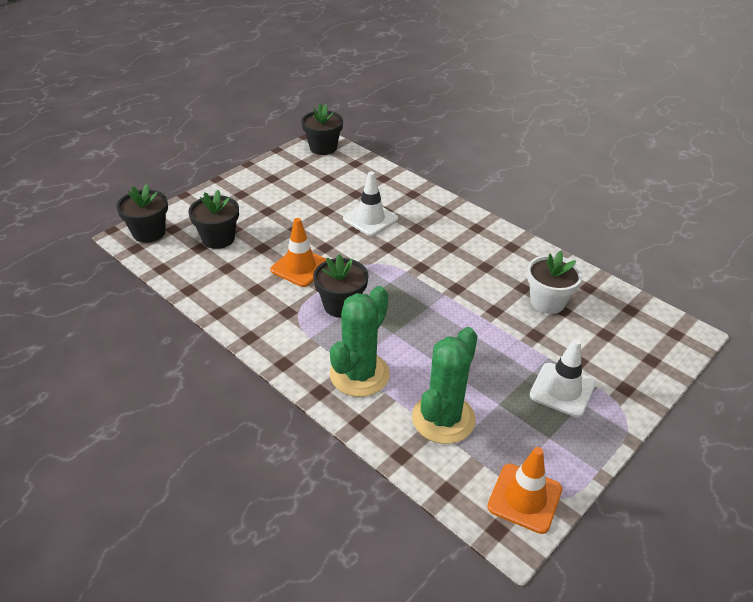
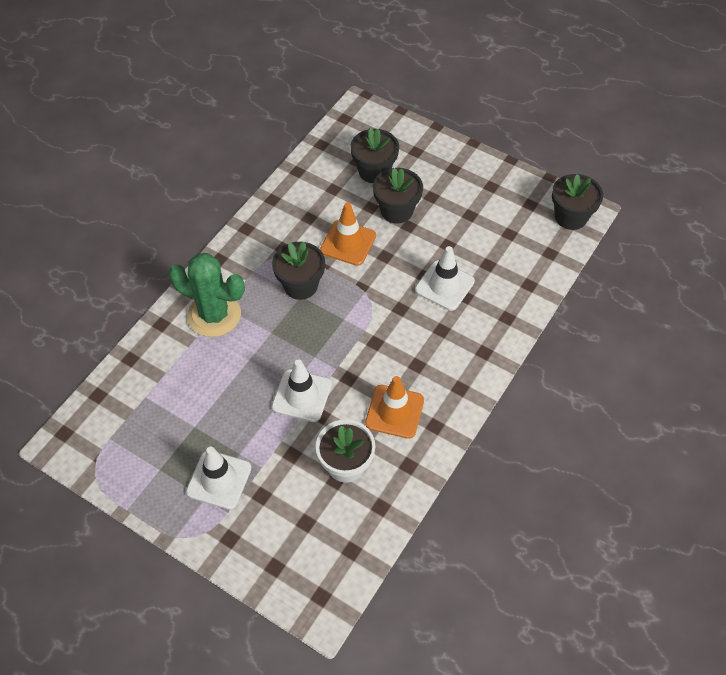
camera: 80 degrees right, 15 degrees up
black flower pot [116,184,168,243] -> black flower pot moved to [373,168,423,224]
green cactus [412,327,477,444] -> none
orange traffic cone [487,447,562,534] -> orange traffic cone moved to [365,376,424,439]
none -> white traffic cone [271,359,332,422]

